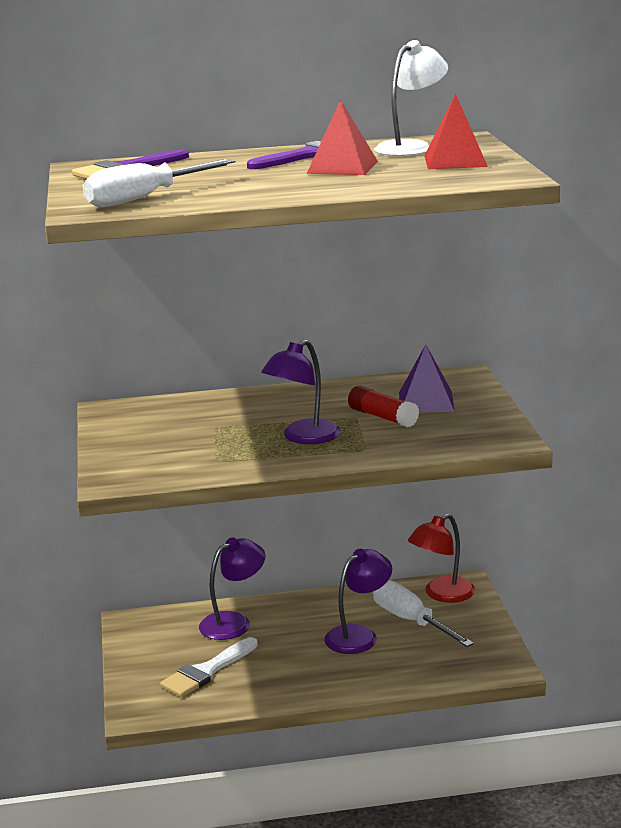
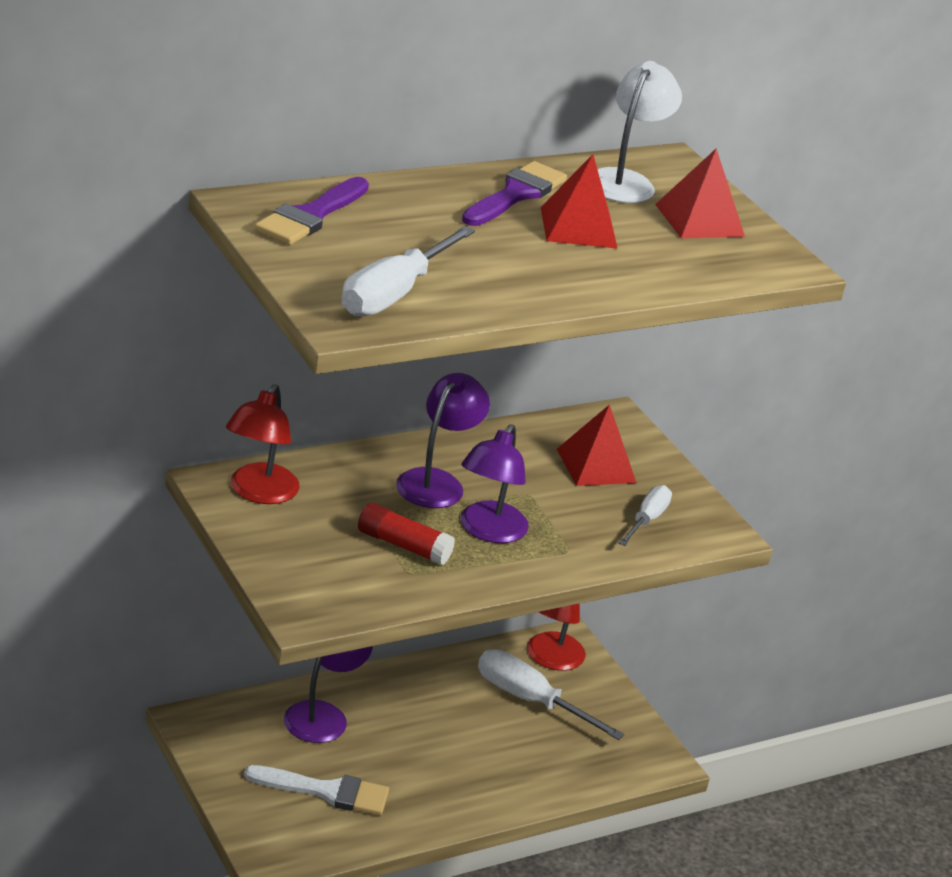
camera: 25 degrees left, 10 degrees up
white brush [160,637,258,697] -> white brush turned 105 degrees counterclockwise [244,765,389,816]
purple lamp [324,549,392,654] -> purple lamp moved to [396,373,490,508]
red glue stick [348,386,419,427] -> red glue stick moved to [358,503,455,565]
purple pyramid [399,345,455,413] -> red pyramid [557,404,637,486]
none -> red lamp [226,385,300,504]
none -> white screwdriver [619,485,672,546]

